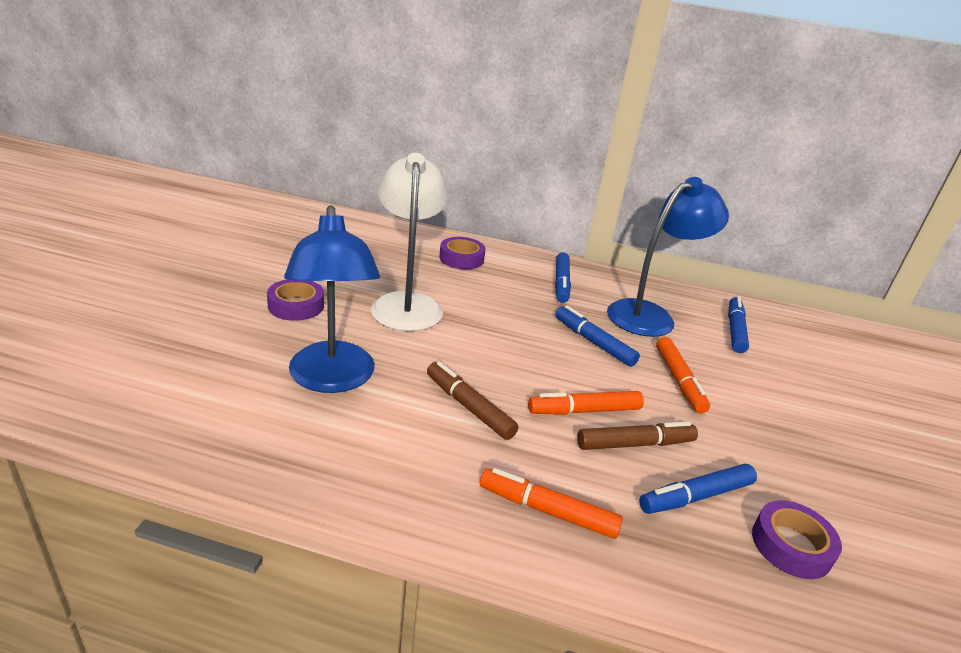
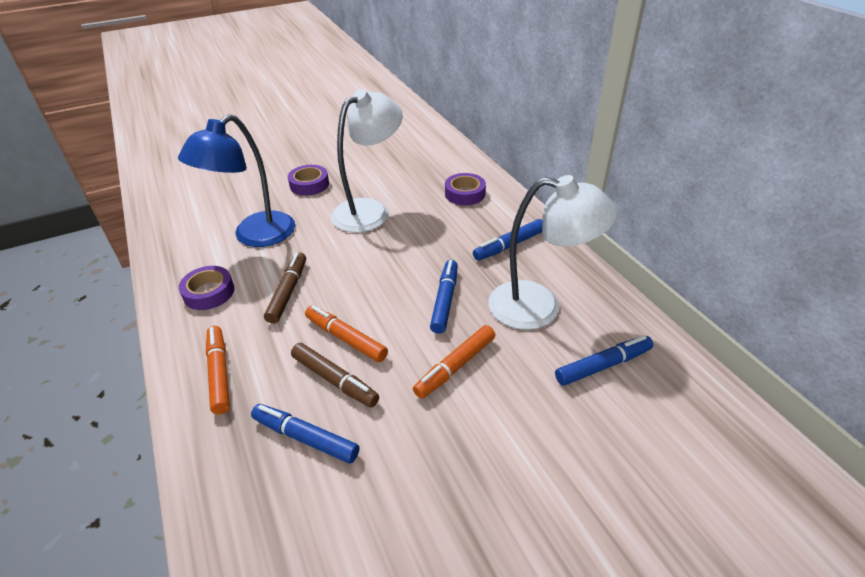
camera: 55 degrees right, 10 degrees up
blue lamp [607,177,729,337] -> white lamp [488,175,618,330]
purple tape [752,500,842,579] -> purple tape moved to [179,266,235,310]

